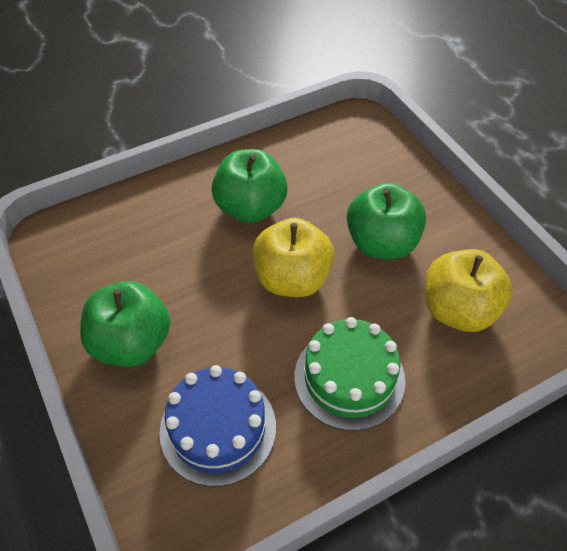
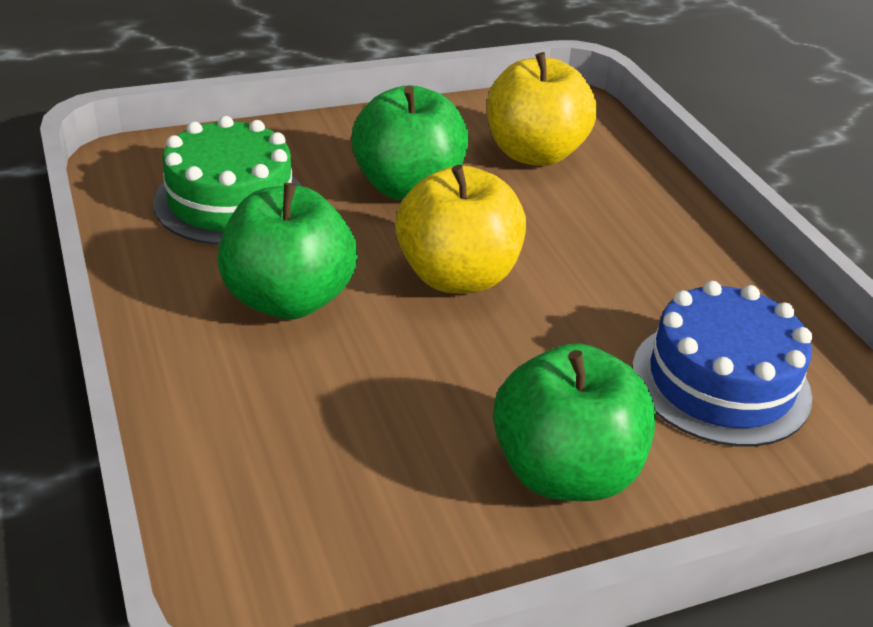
camera: 85 degrees left, 15 degrees down
green cake [294,317,406,431] -> green cake moved to [153,116,301,245]

